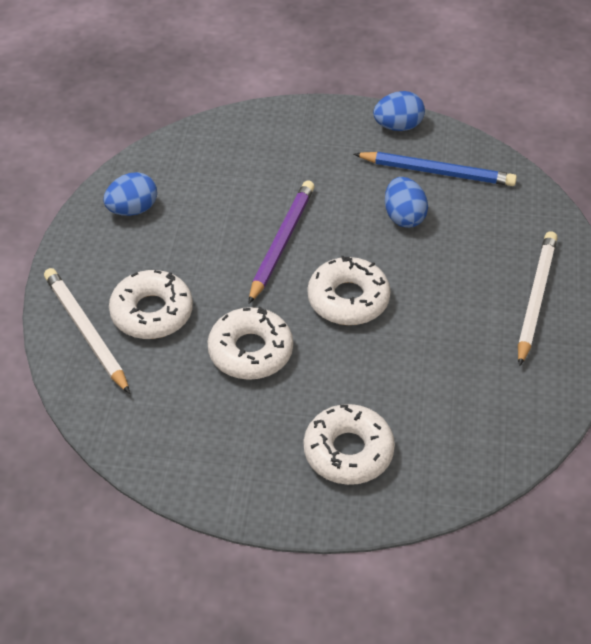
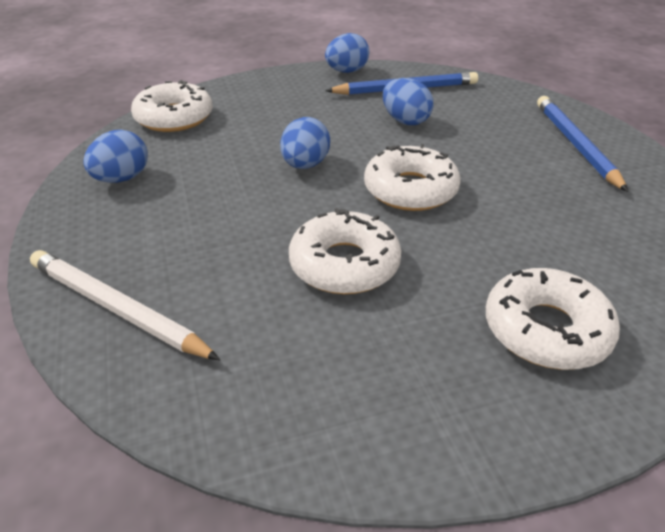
camera: 25 degrees left, 10 degrees down
white donut [109,270,193,339] -> white donut moved to [131,80,213,132]
purple pencil [248,181,314,304] -> blue egg [280,117,330,169]
white pencil [518,231,557,367] -> blue pencil [537,96,628,192]

